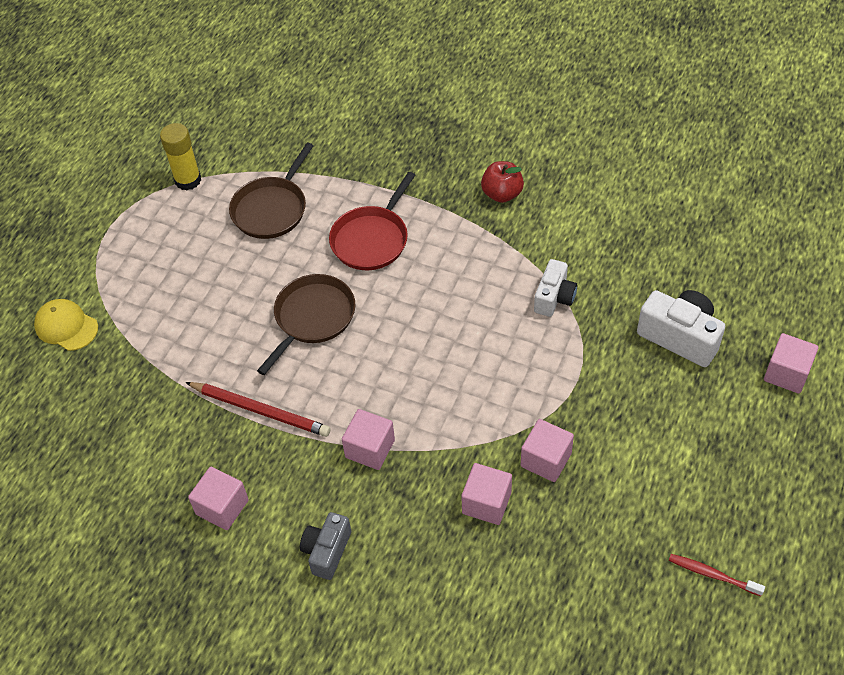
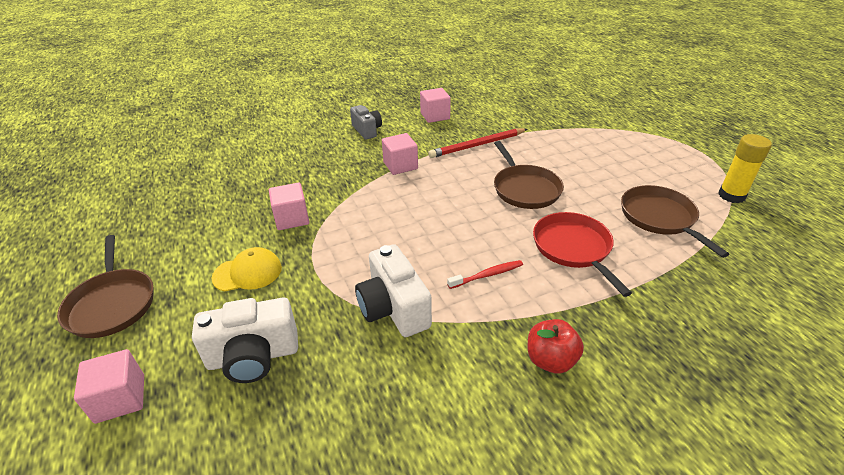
camera: 130 degrees right, 15 degrees down
yellow cap [34,299,98,351] -> yellow cap moved to [212,247,282,292]
pink cube [461,463,512,525] -> none
white camera [534,259,577,317] -> white camera [355,244,432,337], size x1.52
red toothbrush [669,554,765,596] -> red toothbrush moved to [447,260,523,289]
none -> brown pan [57,235,154,338]

